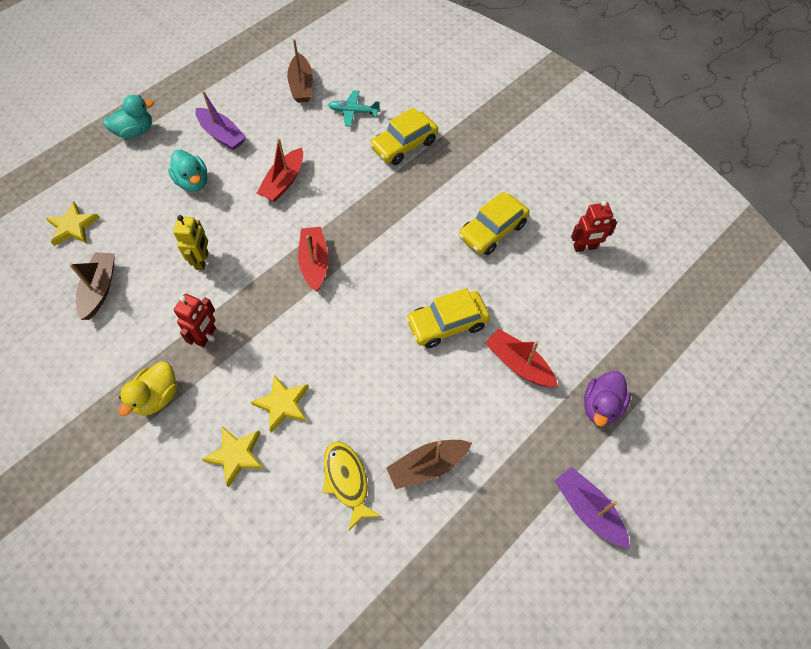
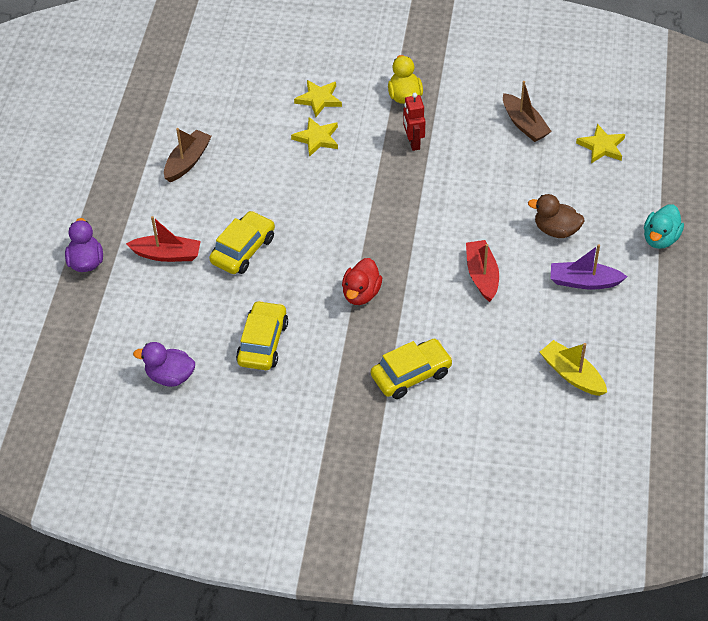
camera: 145 degrees right, 10 degrees down
turquoise duck [168,150,207,192] -> brown duck [528,194,584,238]
yellow robot [173,215,209,270] -> none
brown boat [287,39,313,103] -> yellow boat [540,340,607,396]
red boat [298,227,328,292] -> none
yellow fish [322,442,381,530] -> none
turquoise plane [328,90,380,127] -> none
yellow car [370,107,438,165] -> yellow car turned 45 degrees clockwise [371,339,453,399]
purple boat [555,467,630,548] -> none
red robot [571,201,617,252] -> purple duck [133,342,195,387]
none -> red duck [342,258,382,305]

